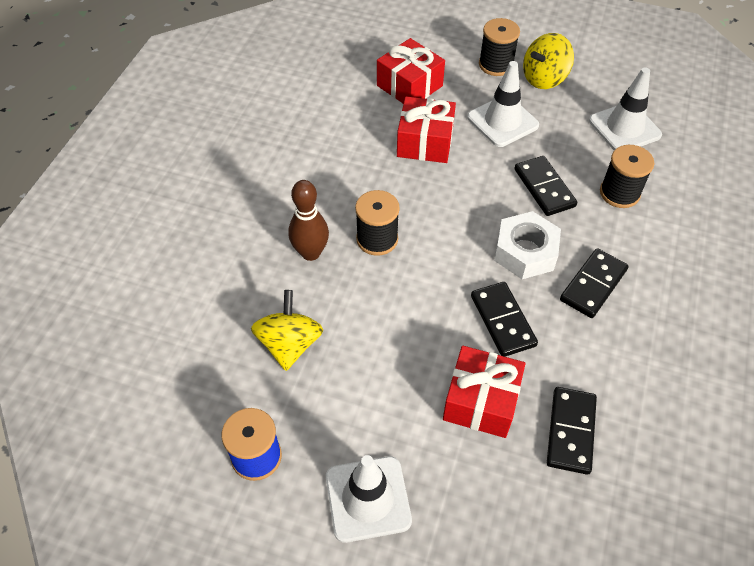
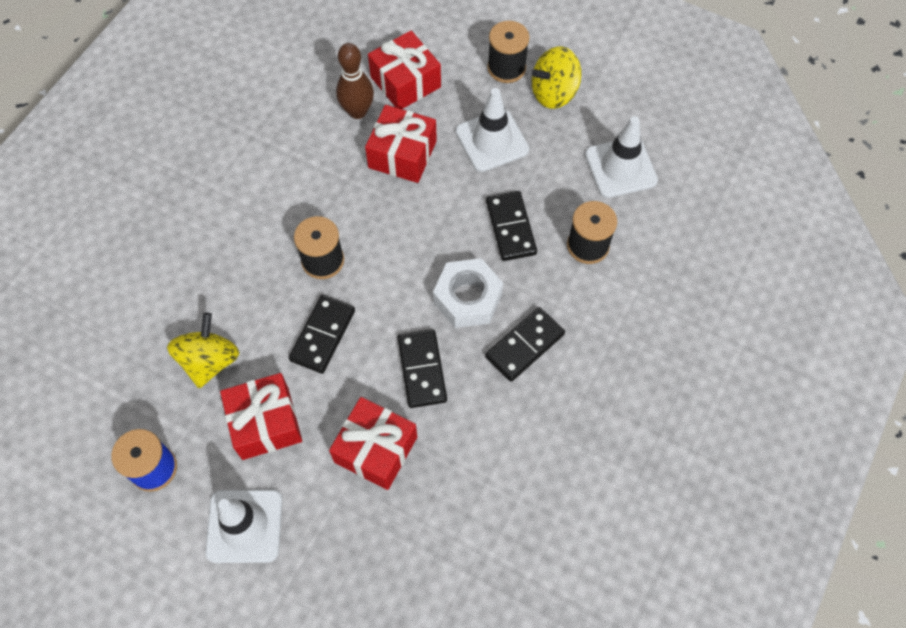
camera: 10 degrees right, 10 degrees up
brown bowling pin [288,180,329,261] -> brown bowling pin moved to [336,43,374,119]
black domino [547,387,597,475] -> black domino moved to [289,295,355,374]
none -> red gift [220,373,302,460]

